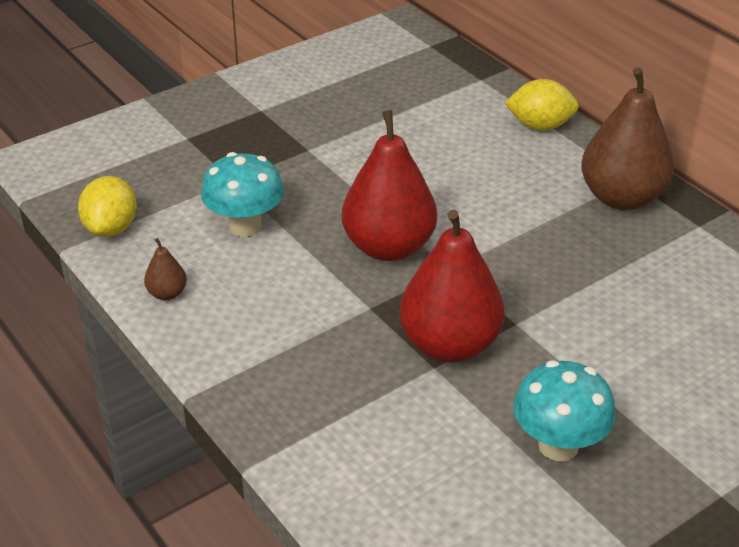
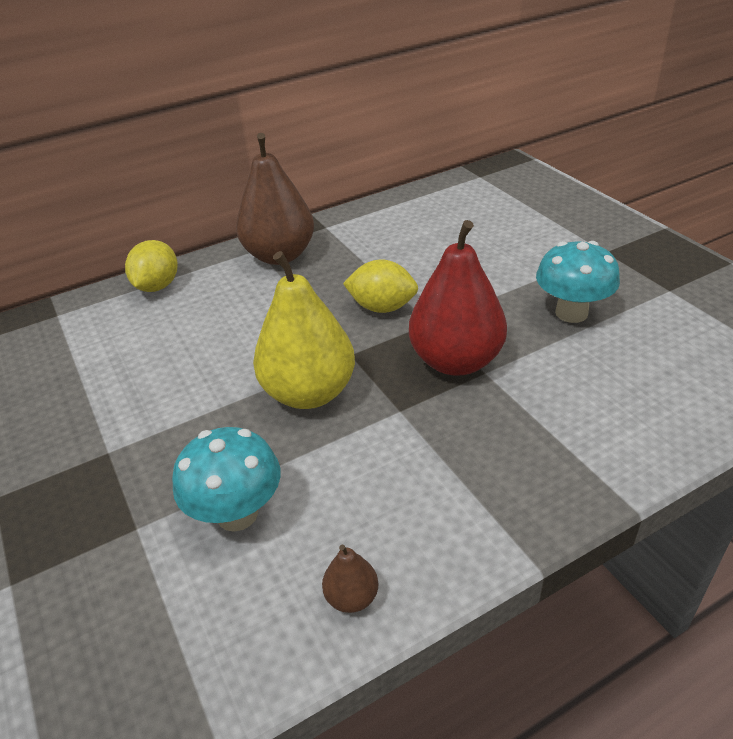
camera: 80 degrees left, 0 degrees up
yellow lemon [78,176,137,237] -> yellow lemon moved to [343,259,418,313]
red pear [342,110,437,261] -> yellow pear [253,251,355,409]

